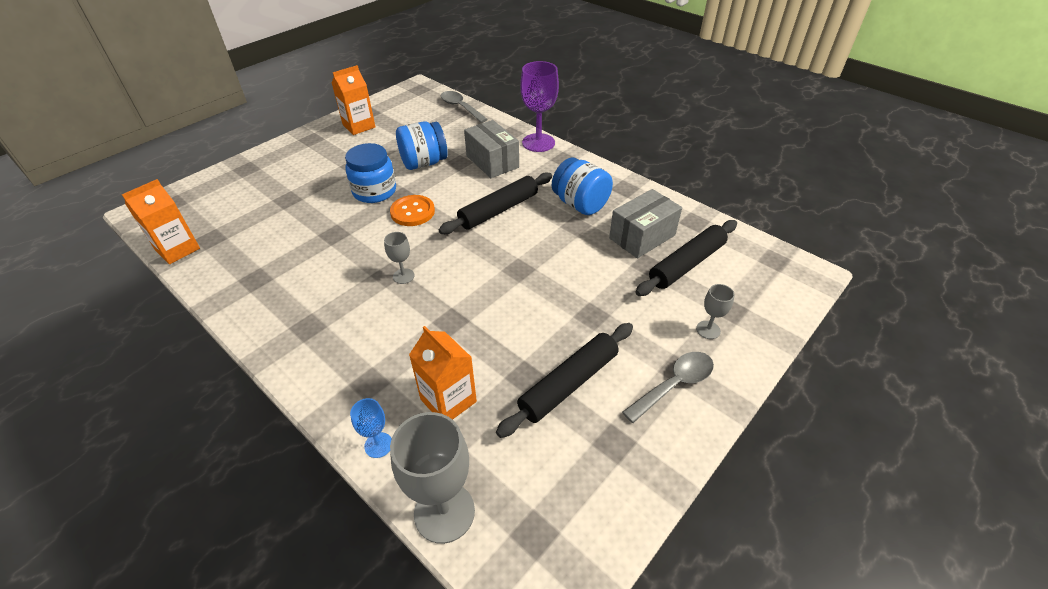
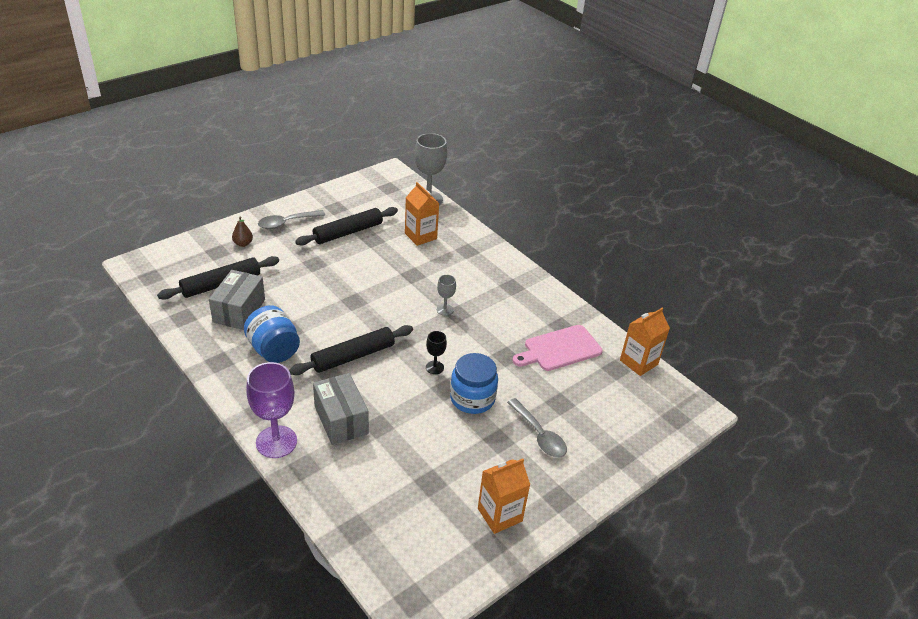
camera: 175 degrees left, 5 degrees down
blue goblet [350,398,392,458] -> none
orange button [390,195,435,226] -> black goblet [426,331,447,374]
blue jar [396,121,448,170] -> none
grey spoon [441,91,488,123] -> grey spoon moved to [507,398,567,458]
grey box [609,189,682,258] -> grey box turned 45 degrees counterclockwise [209,270,265,330]
grey goblet [696,284,735,339] -> brown pear [232,216,253,247]
none -> pink cutting board [512,325,603,371]

